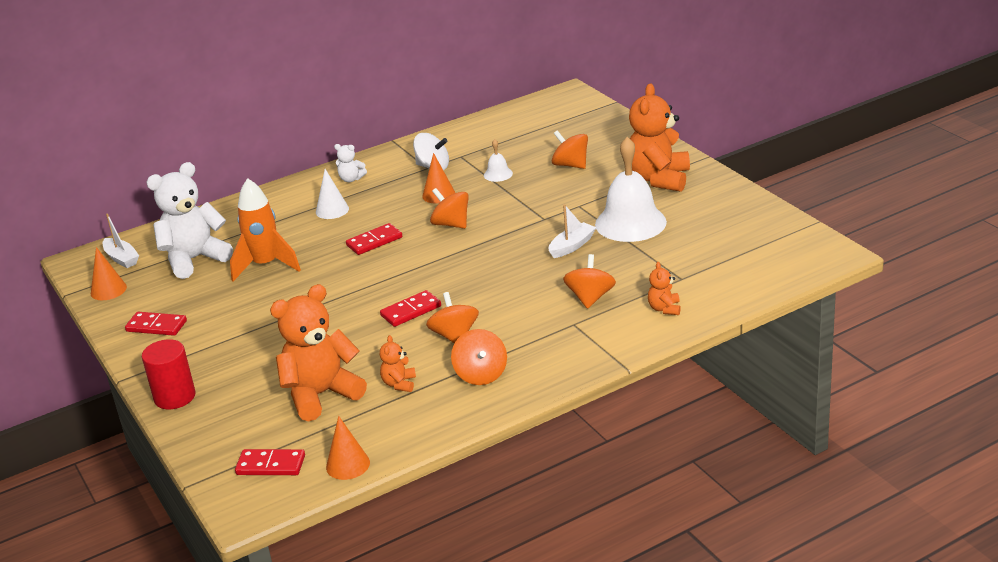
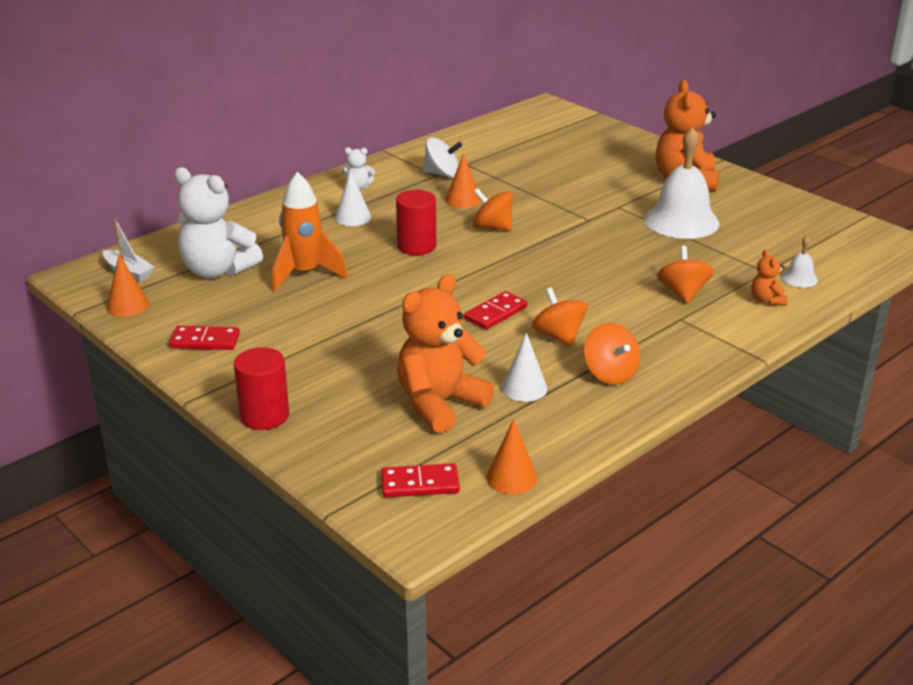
camera: 15 degrees left, 0 degrees up
white teddy bear [146,162,233,279] -> white teddy bear turned 105 degrees counterclockwise [174,167,263,278]
red domino [346,223,402,255] -> red cylinder [396,190,436,255]
orange teddy bear [380,335,416,392] -> white cone [501,333,547,402]
white bell [484,139,513,182] -> white bell moved to [781,236,818,288]
white boat [549,204,596,258] -> none
orange spinning top [552,130,588,169] -> none

